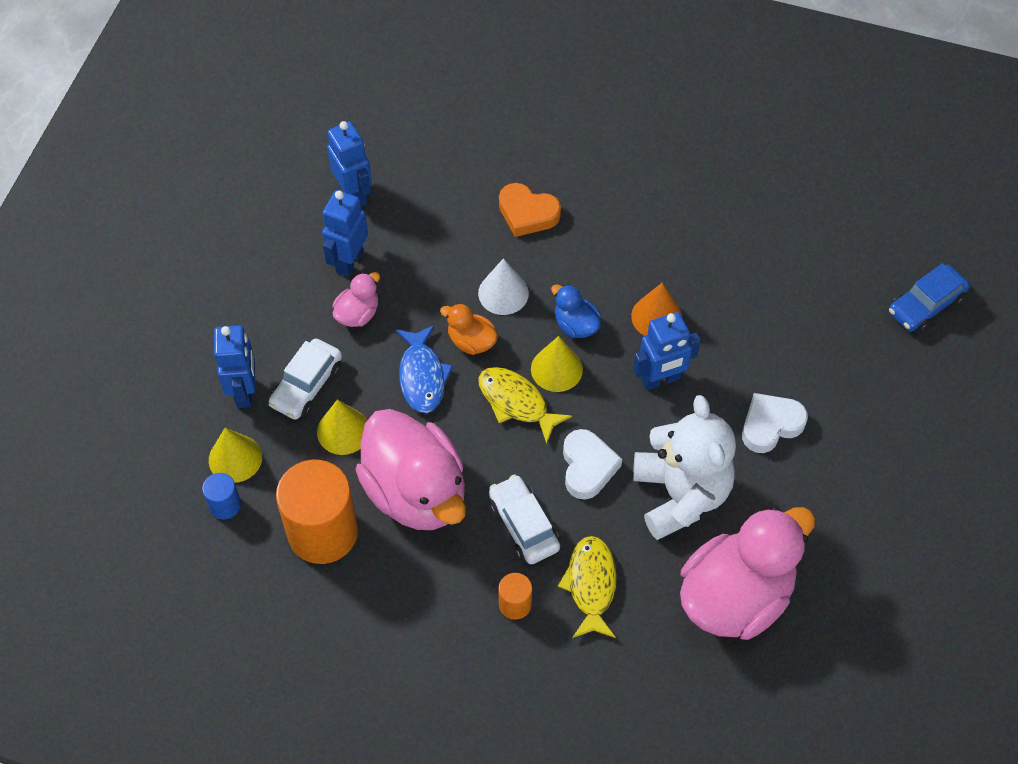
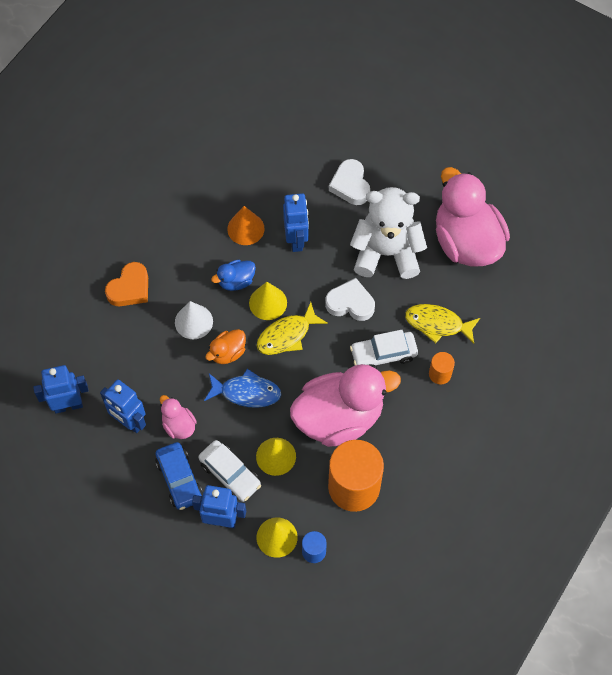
camera: 75 degrees left, 5 degrees up
blue car [889,263,970,333] -> blue car moved to [155,442,203,510]

